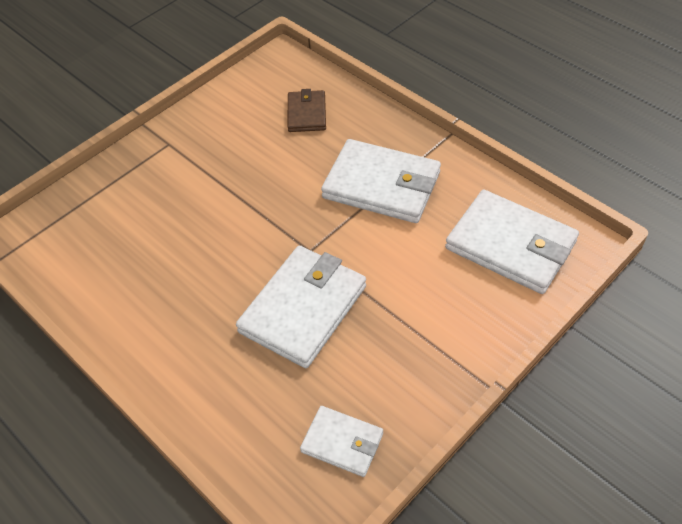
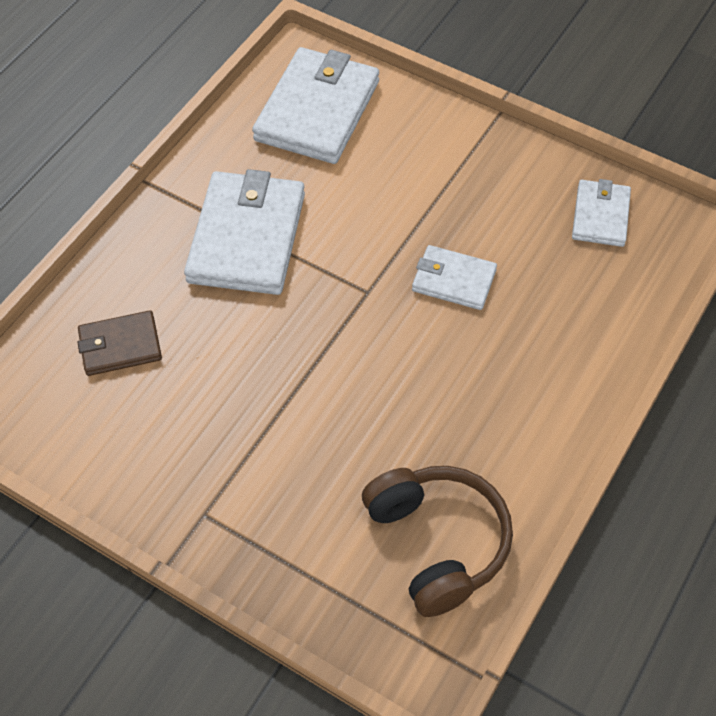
camera: 105 degrees left, 5 degrees up
white wallet [236,246,366,368] -> white wallet [412,245,497,310], size x0.55
none -> brown headphones [362,466,513,617]

